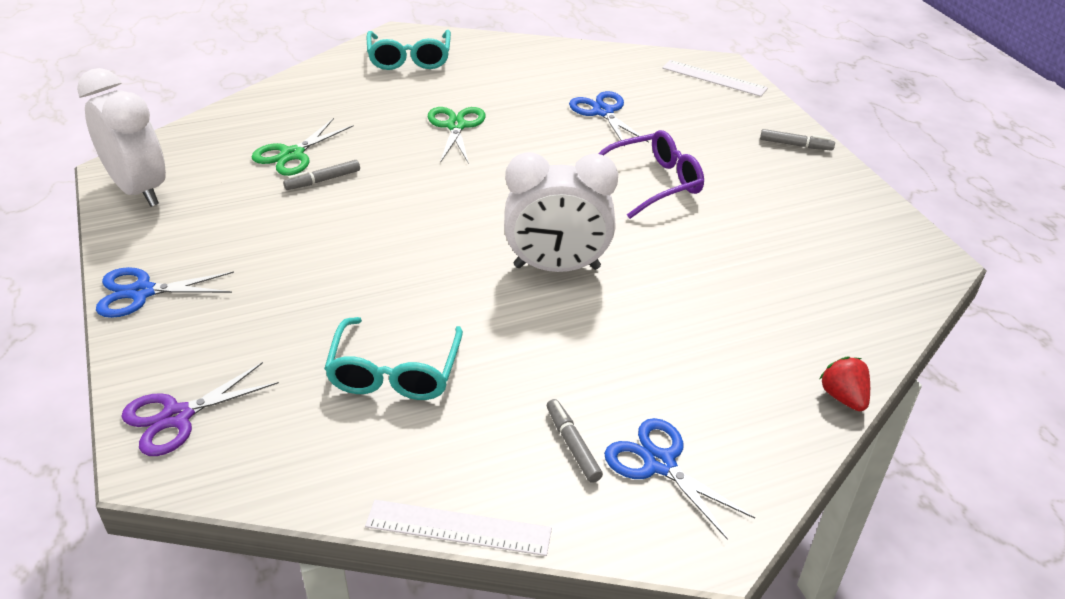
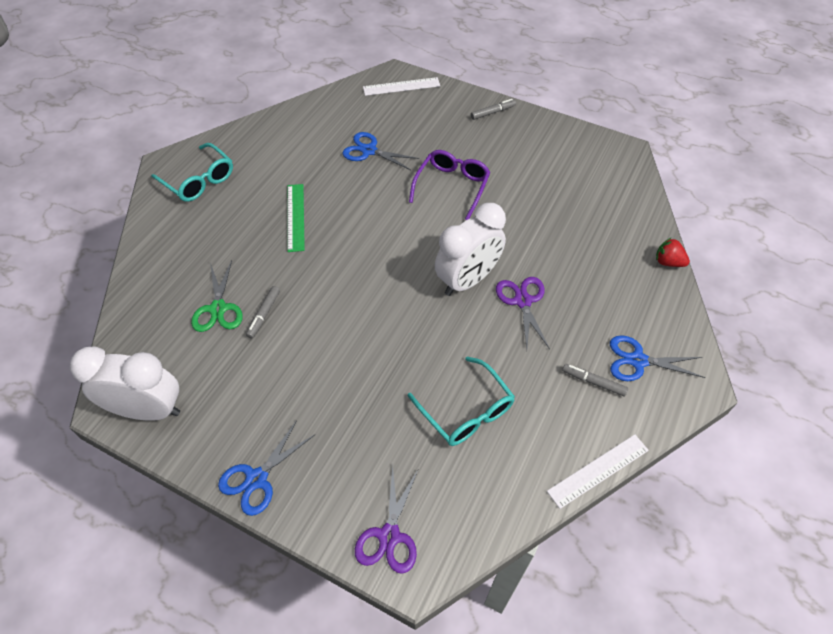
camera: 40 degrees left, 15 degrees up
green scissors [428,107,485,164] -> green ruler [287,184,305,252]
none -> purple scissors [496,277,550,349]

